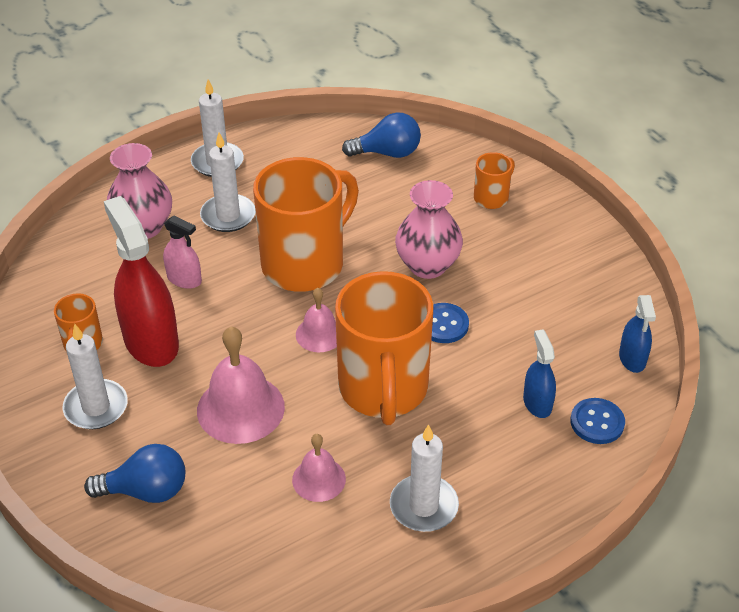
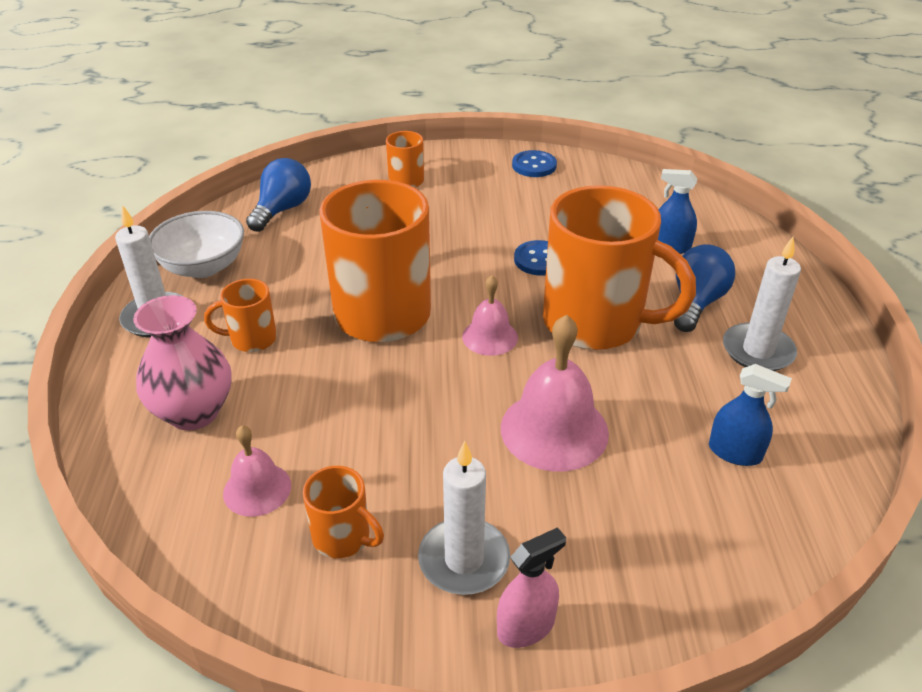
camera: 60 degrees left, 5 degrees down
blue light bulb [84,444,185,503] -> blue light bulb moved to [674,244,735,332]
red spray bottle [104,196,179,367] -> none
pink spray bottle [163,216,202,289] -> pink spray bottle moved to [497,527,566,648]
white candle [200,133,255,232] -> orange mug [204,279,277,352]
pink bell [292,434,346,502] -> pink bell moved to [223,425,291,517]
pink vase [395,180,463,279] -> none
blue button [570,398,625,444] -> blue button moved to [512,150,557,177]
blue spray bottle [619,295,656,373] -> blue spray bottle moved to [709,364,792,466]
none -> white bowl [149,211,244,278]

